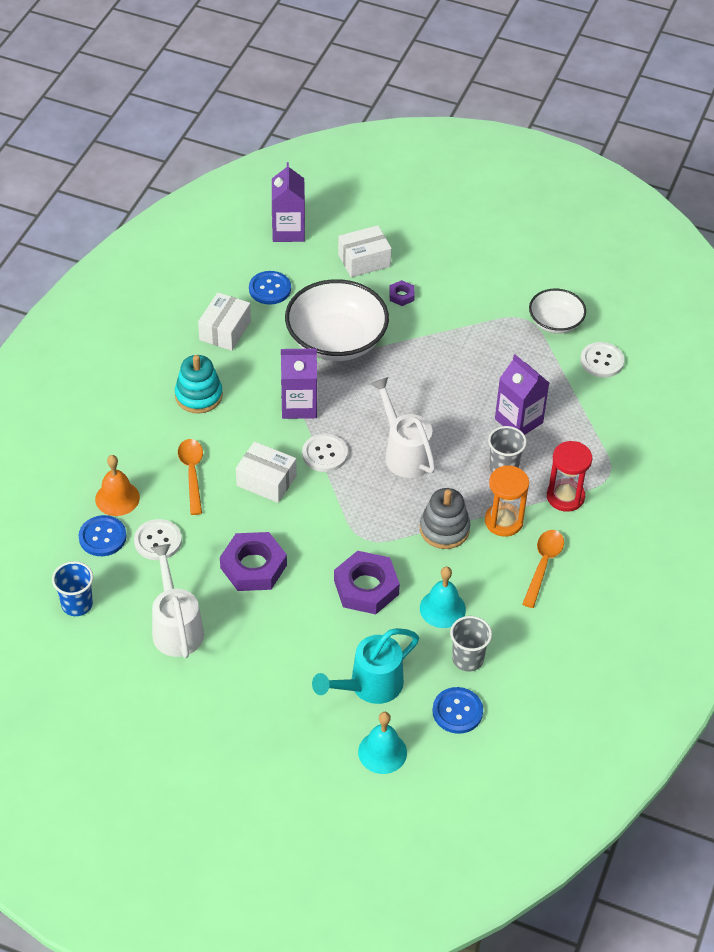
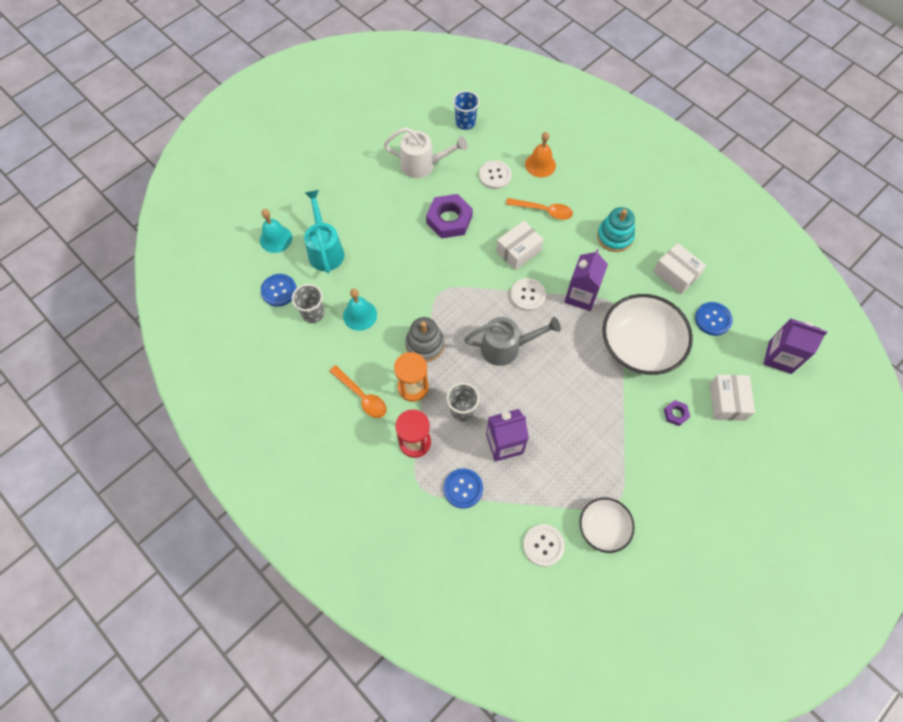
camera: 115 degrees right, 15 degrees up
blue button [79,515,127,556] -> blue button moved to [444,468,483,509]
purple nut [334,551,400,614] -> none
white watering can [371,377,435,478] -> grey watering can [464,317,561,366]

